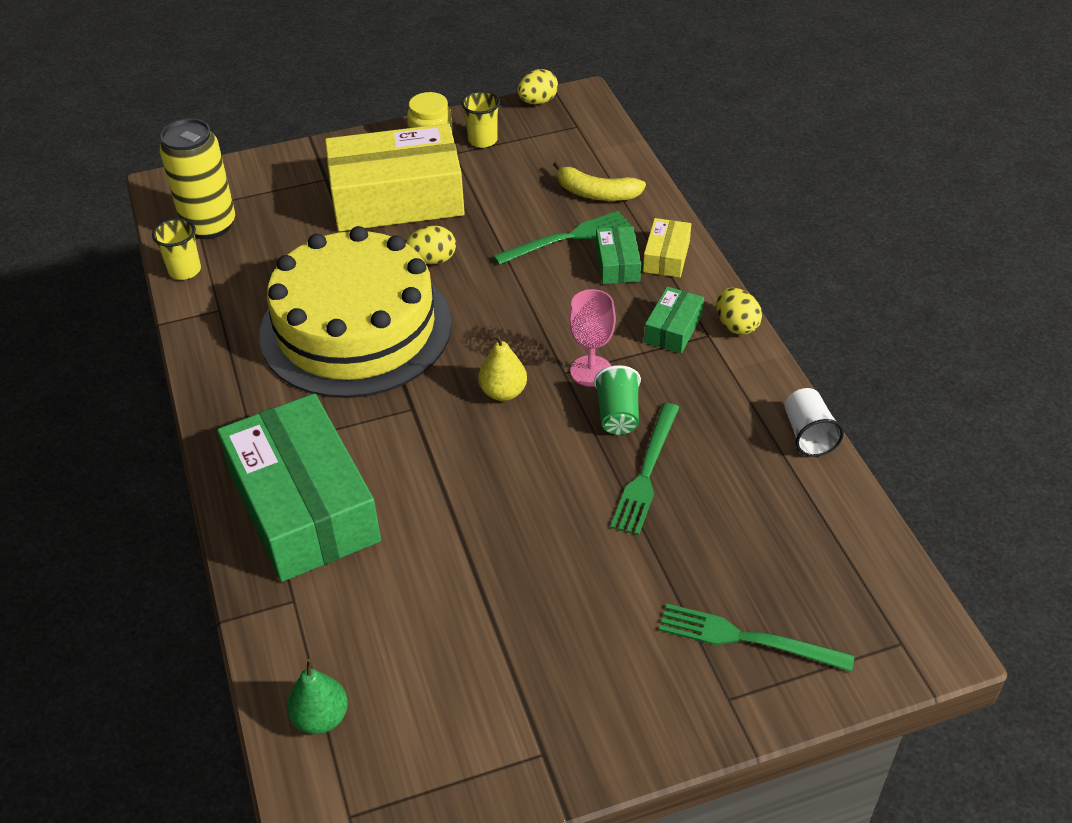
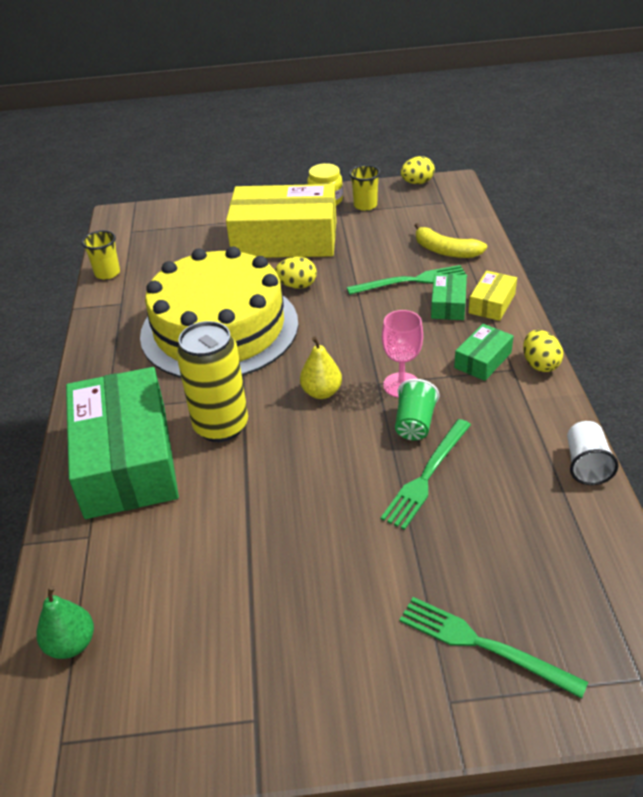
camera: 15 degrees right, 5 degrees down
yellow can [160,119,235,239] -> yellow can moved to [176,321,248,442]

